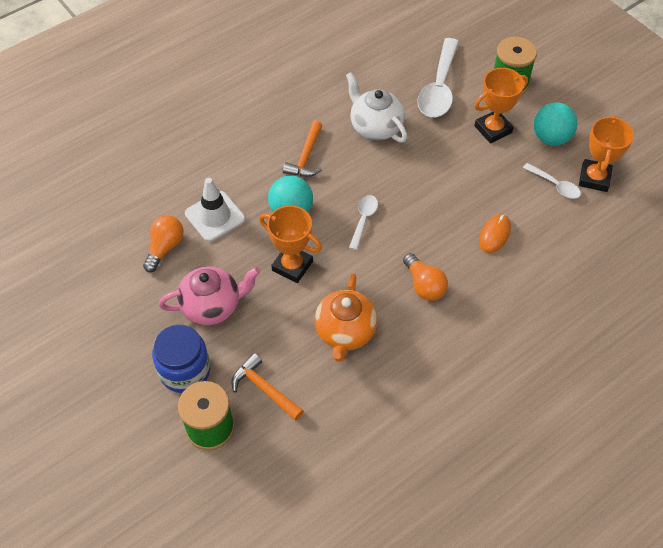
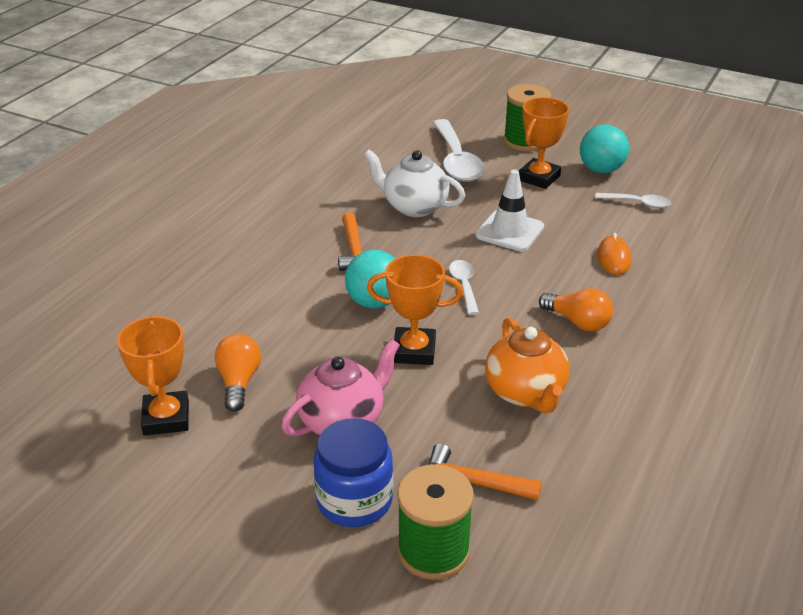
camera: 25 degrees left, 20 degrees down
white traffic cone [185,178,245,242] -> white traffic cone moved to [475,170,544,251]
orange trophy [579,115,634,192] -> orange trophy moved to [117,315,189,436]

